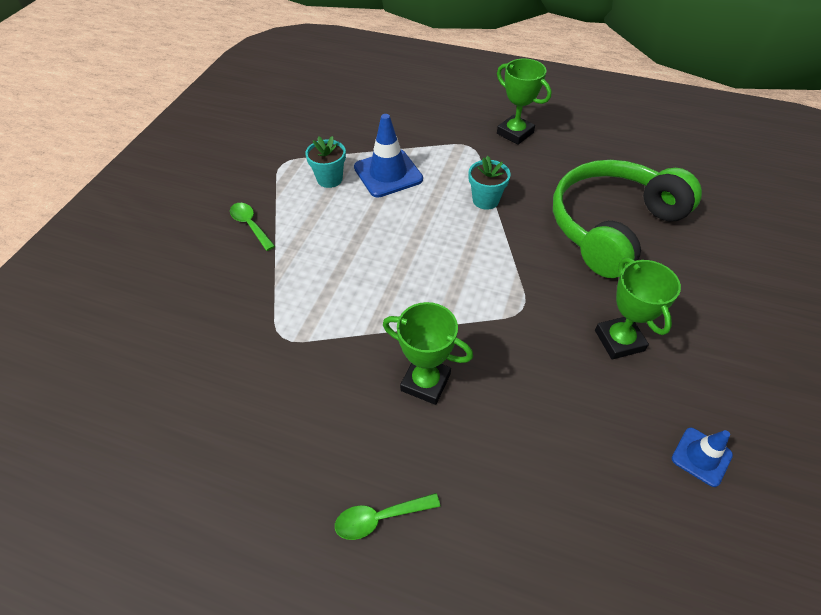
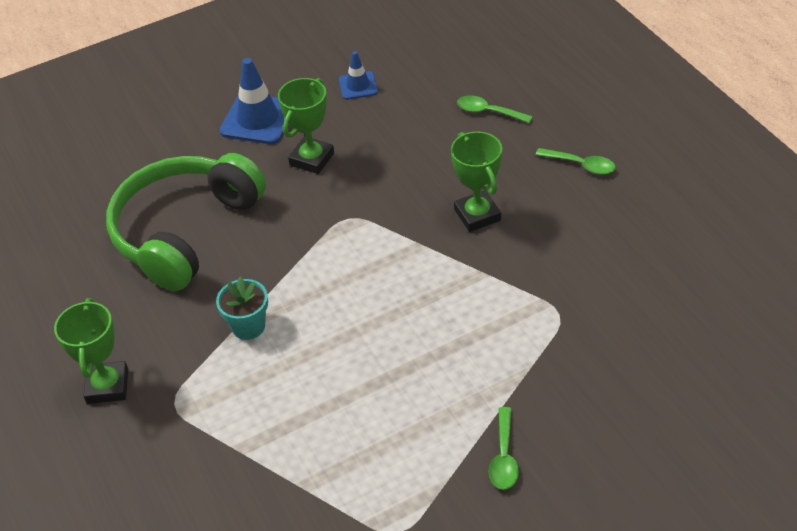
camera: 135 degrees left, 5 degrees down
turquoise flower pot [305,136,346,188] -> none
blue traffic cone [354,114,423,198] -> blue traffic cone moved to [220,58,285,144]
green headphones [553,160,702,278] -> green headphones turned 120 degrees clockwise [106,153,266,291]
none -> green spoon [457,95,533,123]

